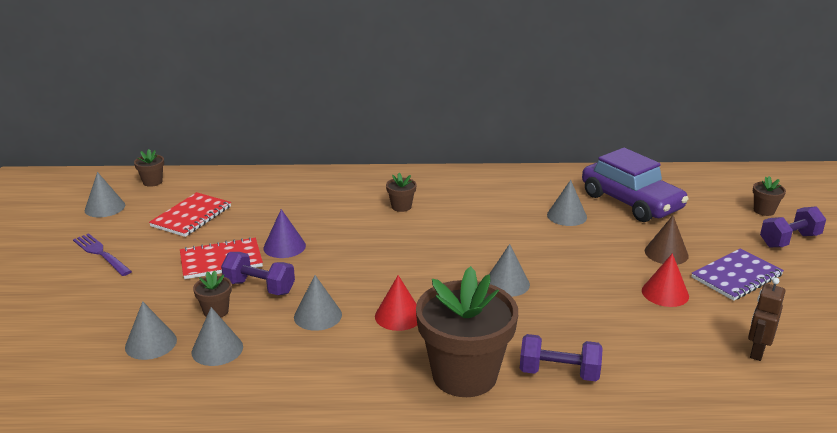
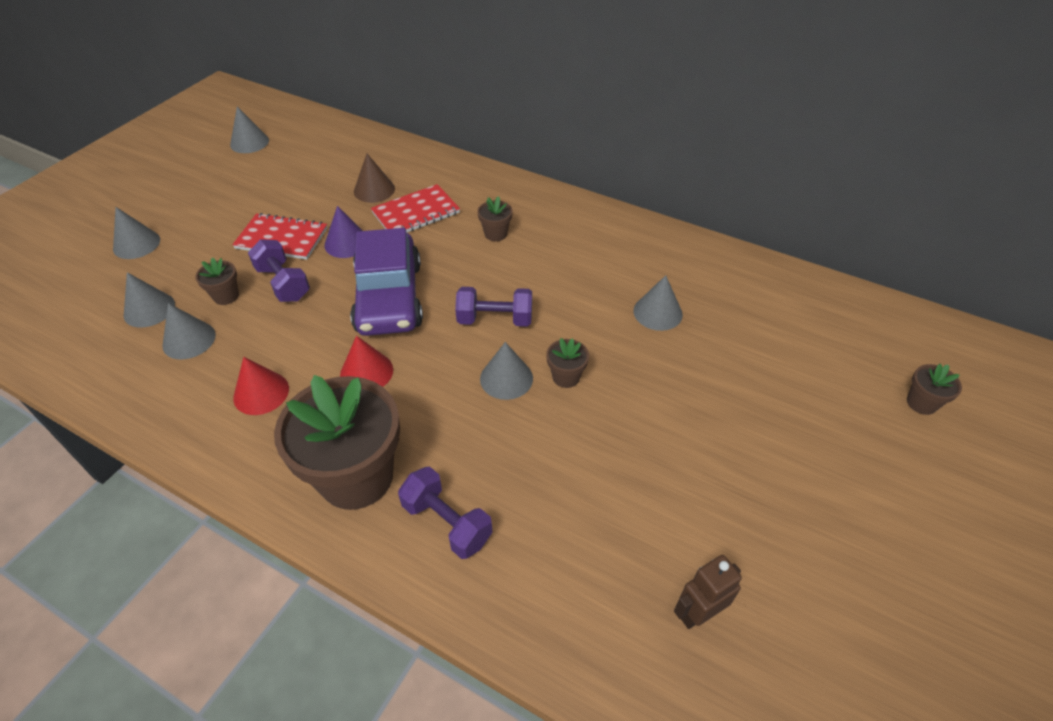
camera: 30 degrees right, 20 degrees up
purple fork [73,233,132,276] -> none
brown flower pot [134,149,164,187] -> brown flower pot moved to [546,338,589,388]
red notebook [149,192,231,237] -> red notebook moved to [371,184,460,233]
grey cone [294,275,342,331] -> grey cone moved to [113,207,160,259]
purple car [582,148,688,222] -> purple car moved to [350,228,423,336]
red cone [642,253,689,307] -> red cone moved to [233,357,289,415]
brown cone [645,216,689,265] -> brown cone moved to [354,154,395,203]
purple notebook [691,248,784,301] -> none
purple dumbbell [760,206,826,247] -> purple dumbbell moved to [455,287,532,326]

